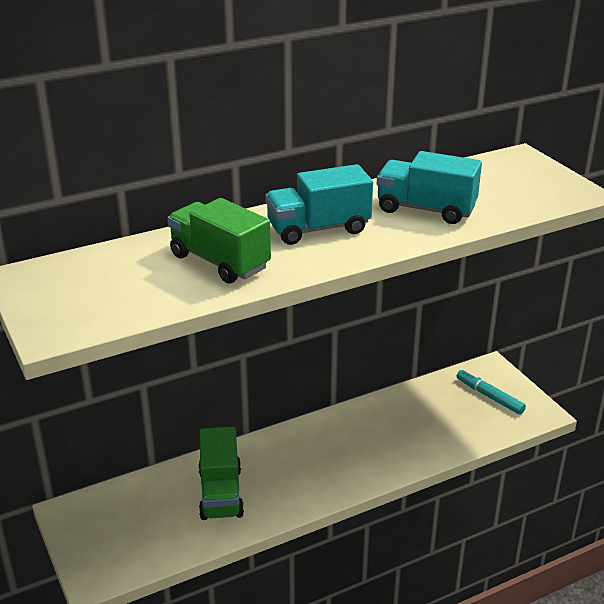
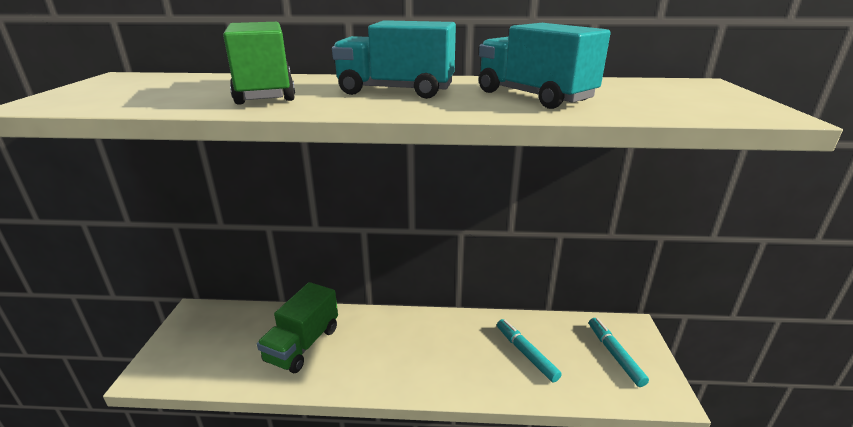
camera: 30 degrees right, 5 degrees down
none -> turquoise marker [497,319,562,383]

